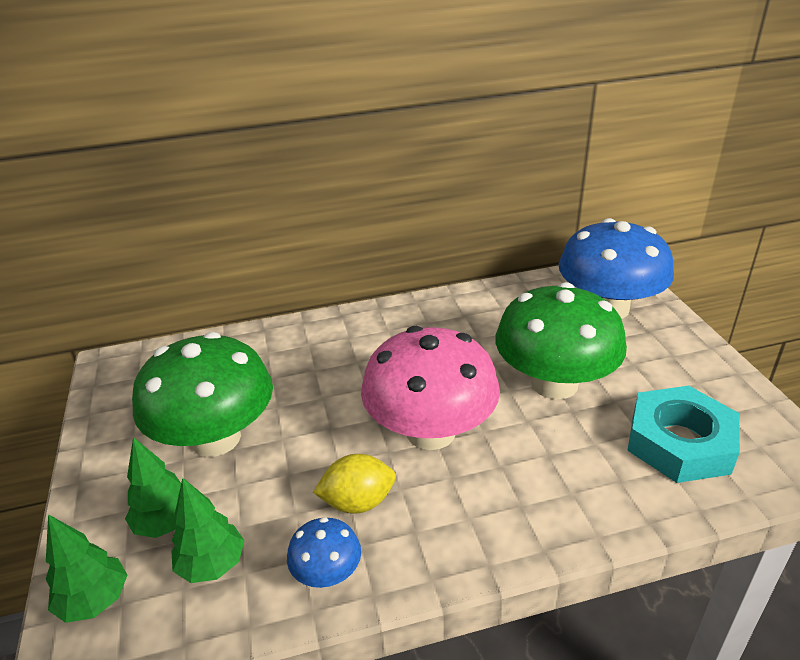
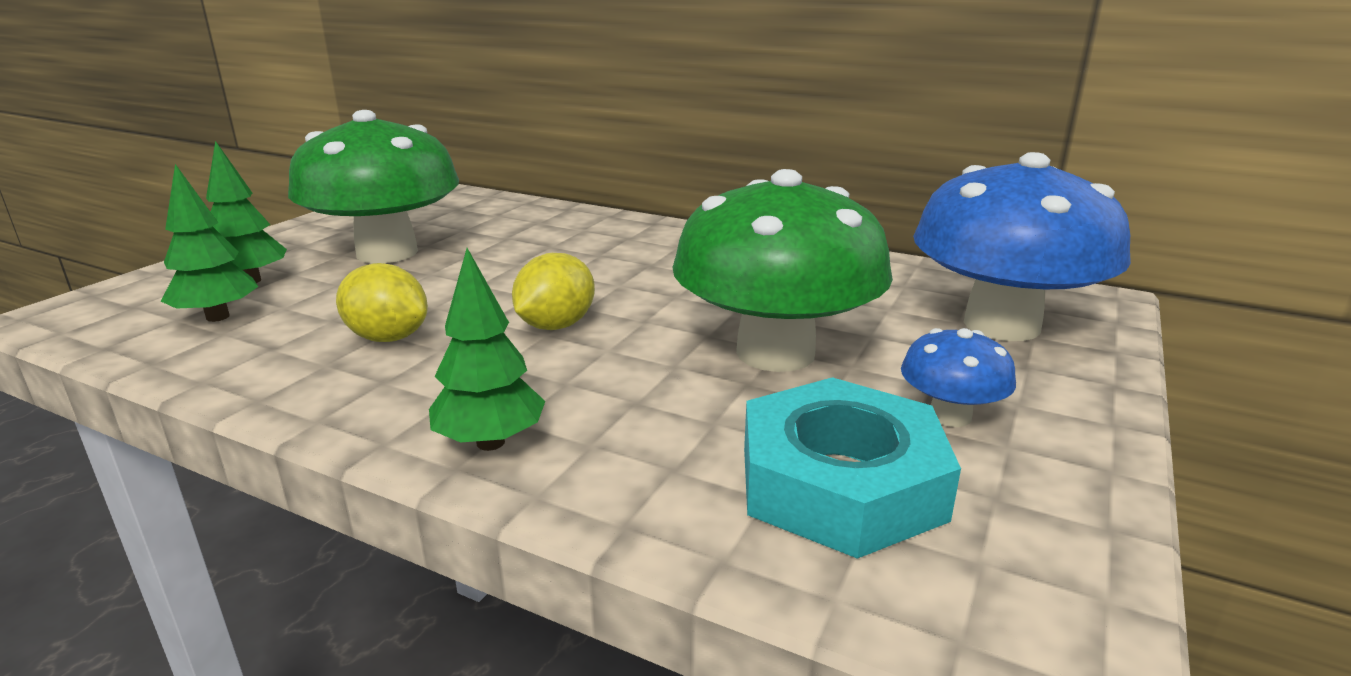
camera: 40 degrees right, 10 degrees down
green tree [46,514,127,623] -> green tree moved to [429,248,545,451]
blue mushroom [287,517,361,588] -> blue mushroom moved to [901,328,1016,427]
pink mushroom [361,326,500,450] -> yellow lemon [512,253,595,330]

